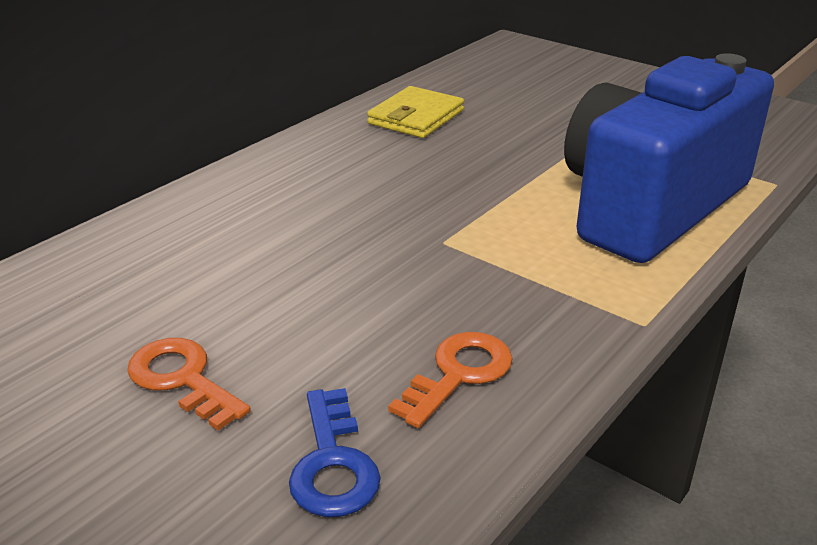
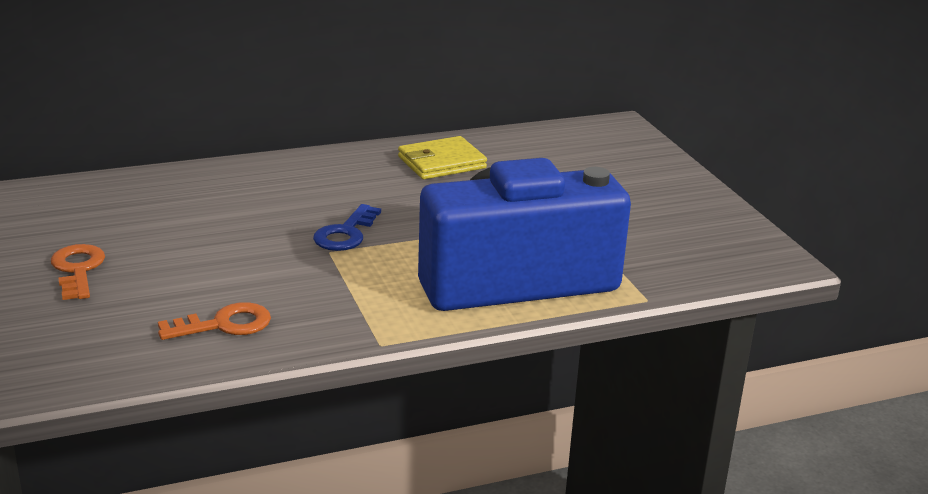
camera: 30 degrees right, 5 degrees down
blue key [289,388,381,517] -> blue key moved to [313,204,381,251]

